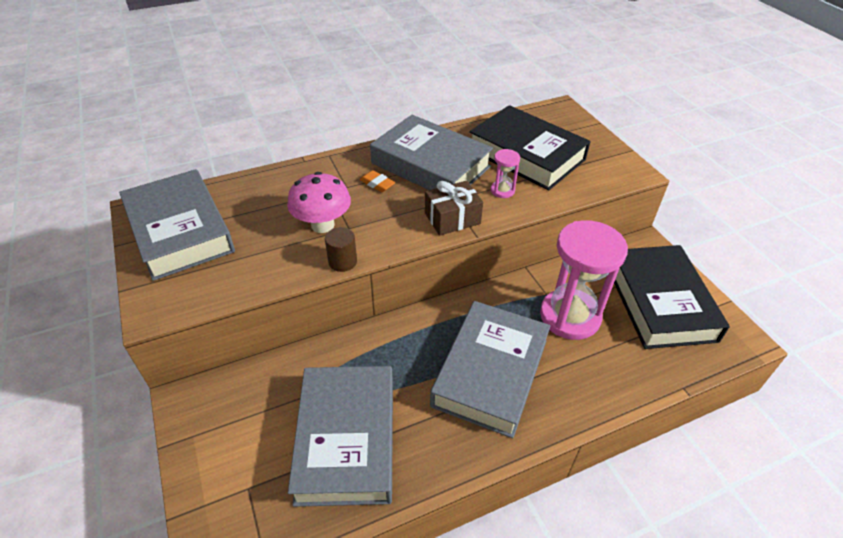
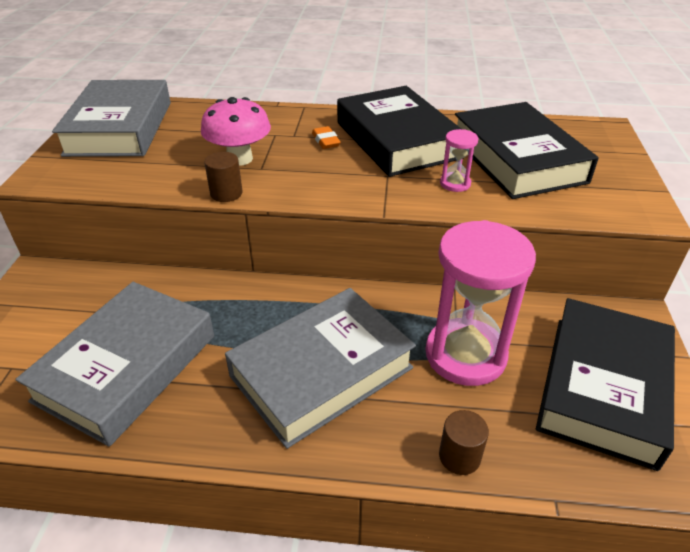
camera: 30 degrees right, 5 degrees down
grey book [370,115,493,190] -> black book [337,86,461,177]
brown gift [425,181,483,236] -> none
none -> brown cylinder [439,410,489,475]

